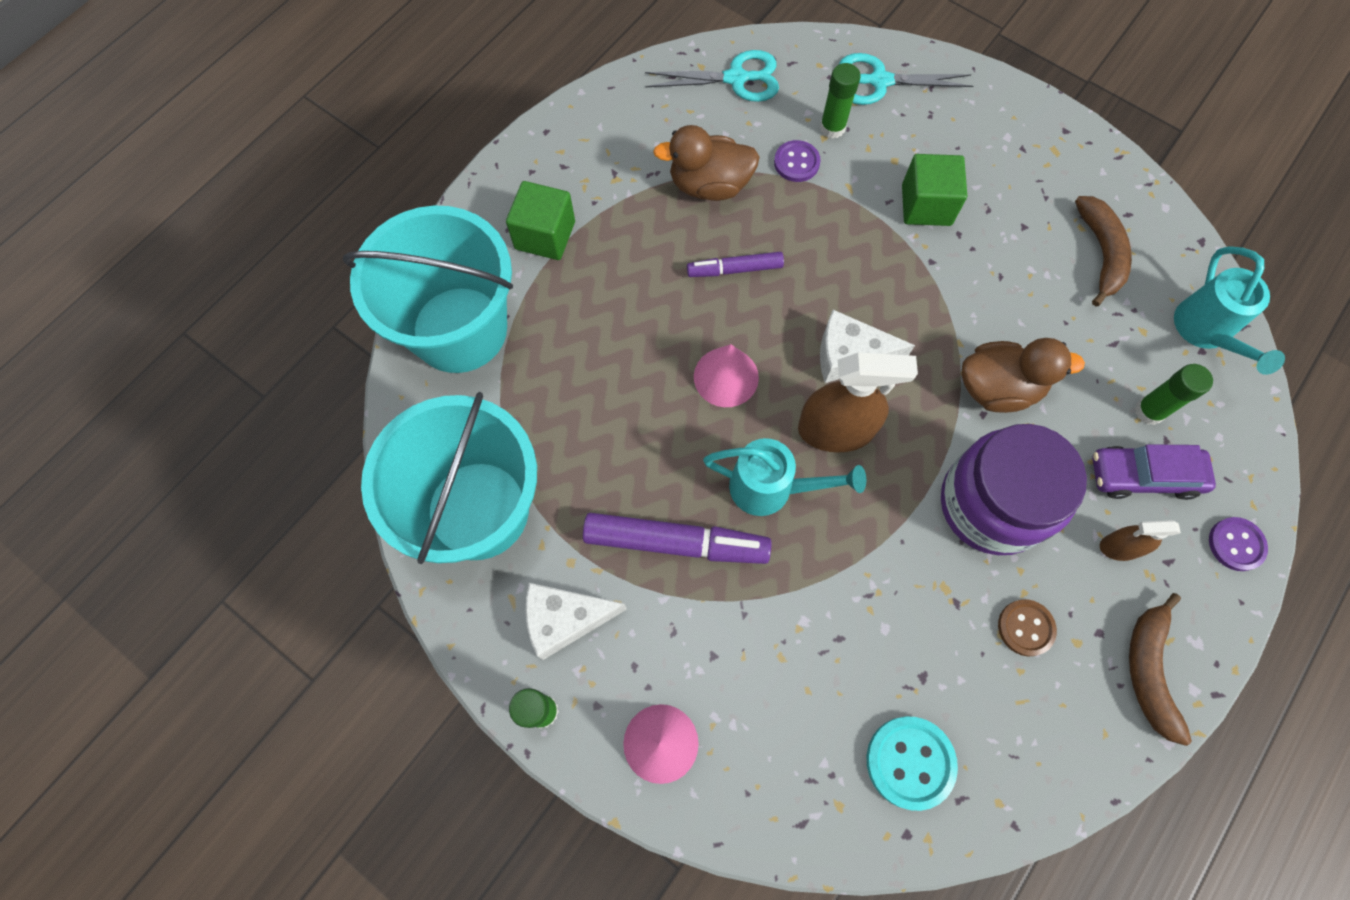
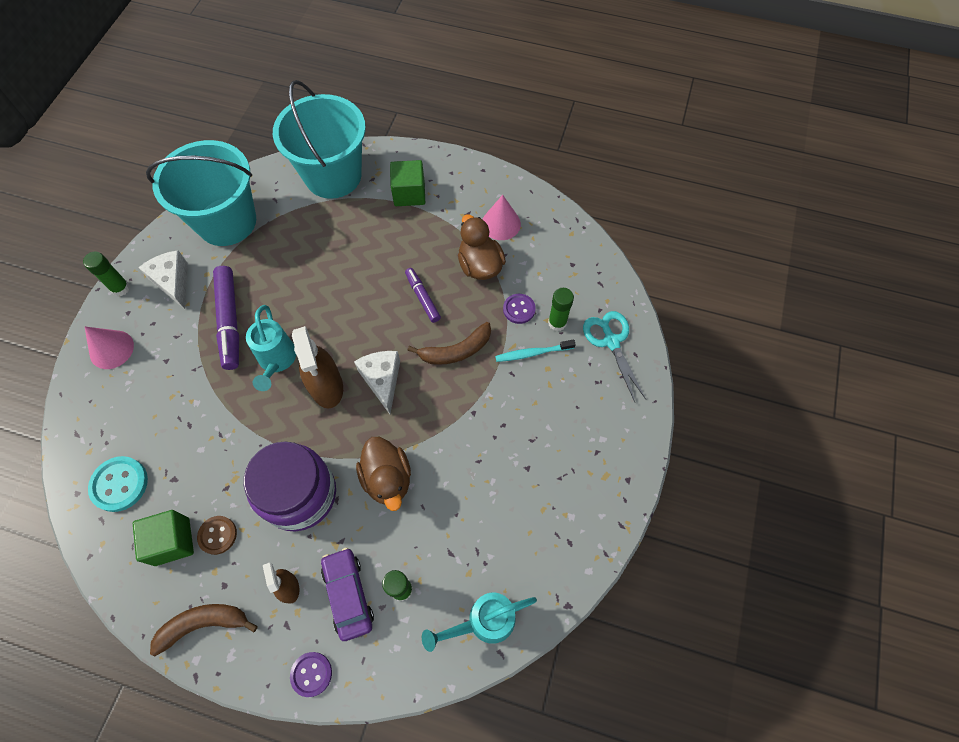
camera: 70 degrees right, 5 degrees down
turquoise scissors [645,50,779,102] -> none
pink cone [694,344,759,407] -> pink cone moved to [482,195,521,240]
green cube [902,154,967,226] -> green cube moved to [133,510,194,566]
brown banana [1075,196,1132,307] -> brown banana moved to [408,322,491,365]
none -> turquoise toothbrush [495,340,576,362]

